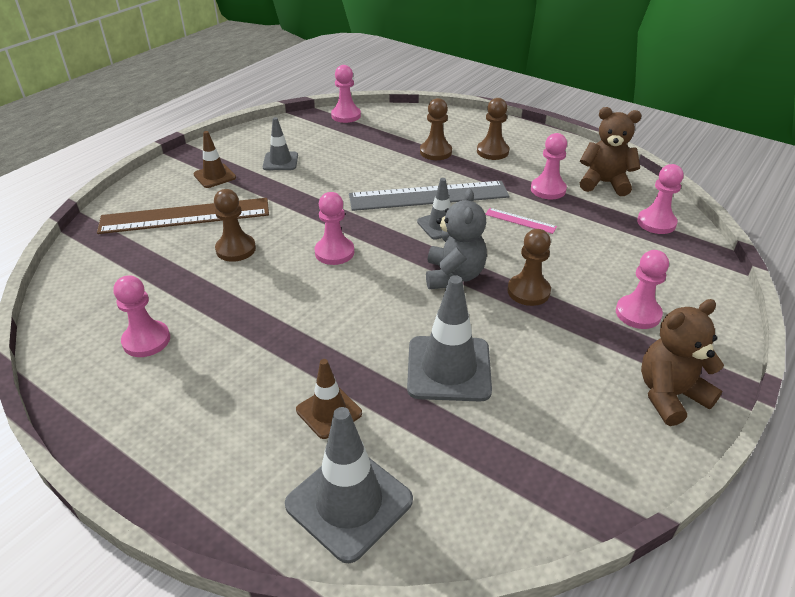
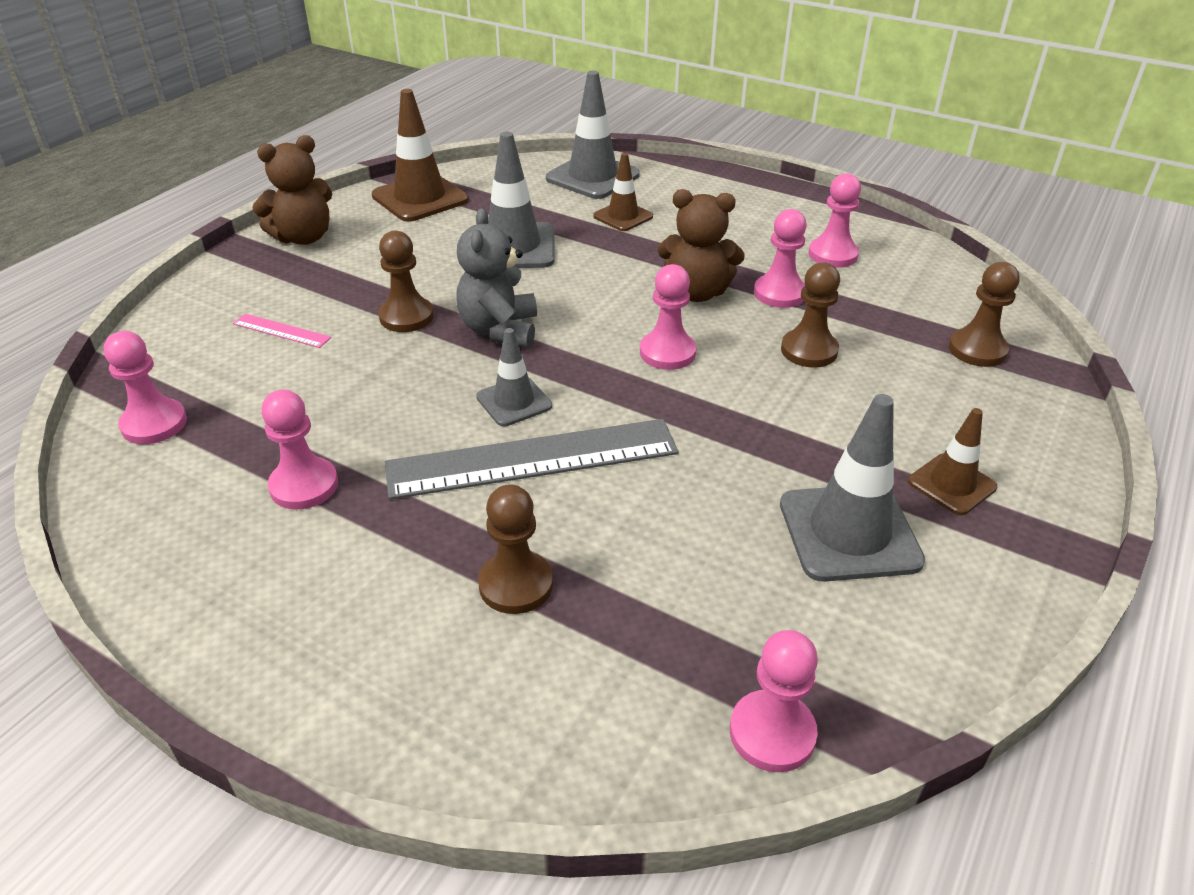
camera: 175 degrees right, 0 degrees up
brown ruler [97,198,269,234] -> none
grey traffic cone [263,117,298,170] -> grey traffic cone [780,394,925,582], size x1.69
brown pawn [477,98,509,160] -> brown pawn moved to [949,262,1020,367]
pink ruler [485,208,557,234] -> pink ruler moved to [233,314,331,348]
brown teddy bear [580,107,641,196] -> brown teddy bear moved to [658,189,745,302]
pink pawn [616,250,669,329] -> pink pawn moved to [754,209,807,308]
none -> brown traffic cone [372,89,469,222]

